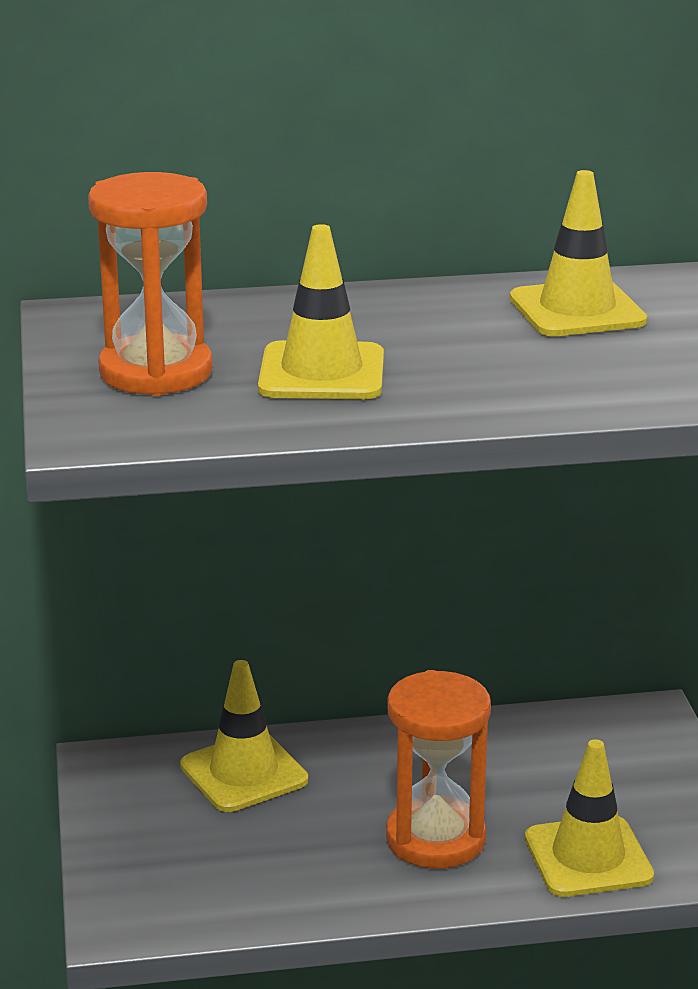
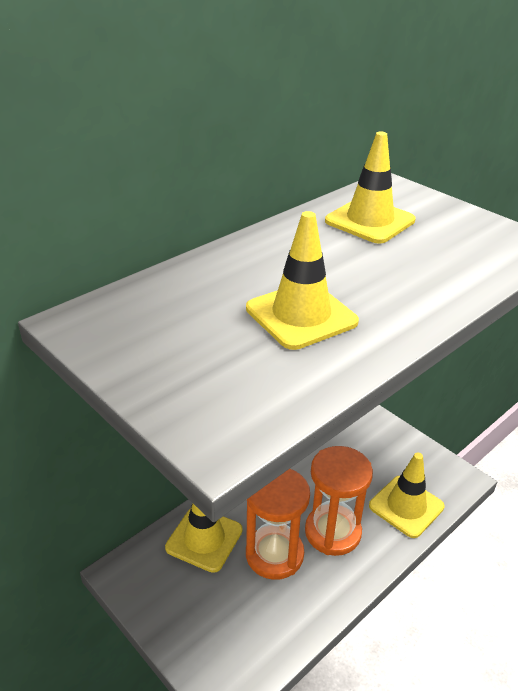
camera: 35 degrees left, 10 degrees up
orange hourglass [88,172,213,396] -> orange hourglass moved to [246,469,310,580]

